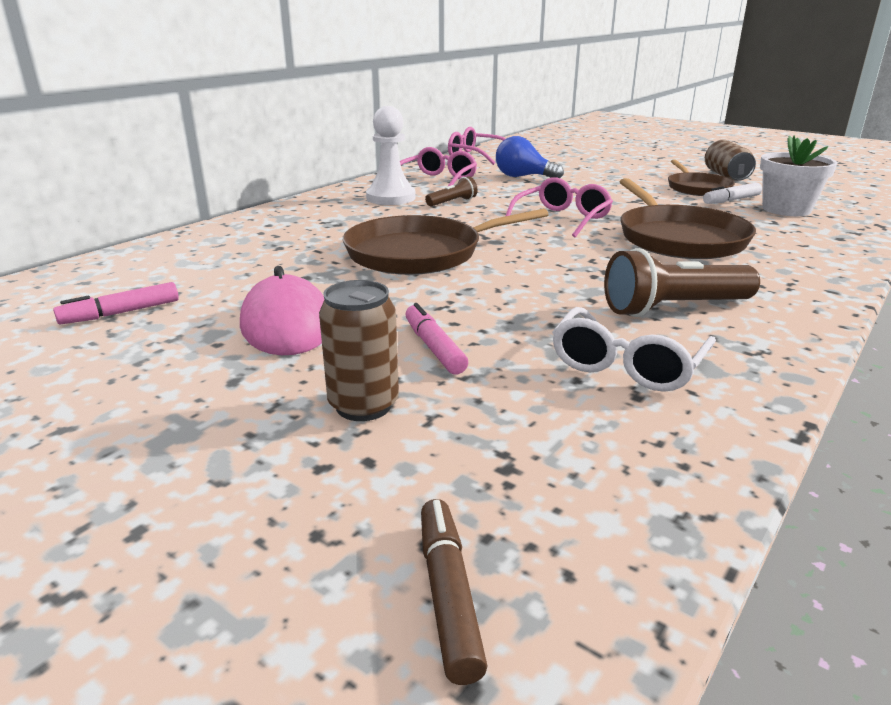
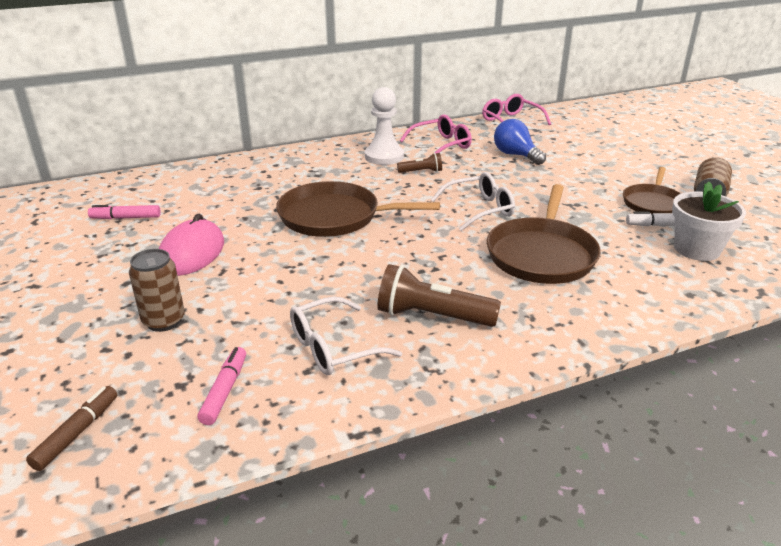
camera: 30 degrees right, 5 degrees up
pink marker [405,303,468,374] -> pink marker moved to [197,347,246,425]
pink glasses [506,177,613,238] -> white glasses [431,172,515,231]

